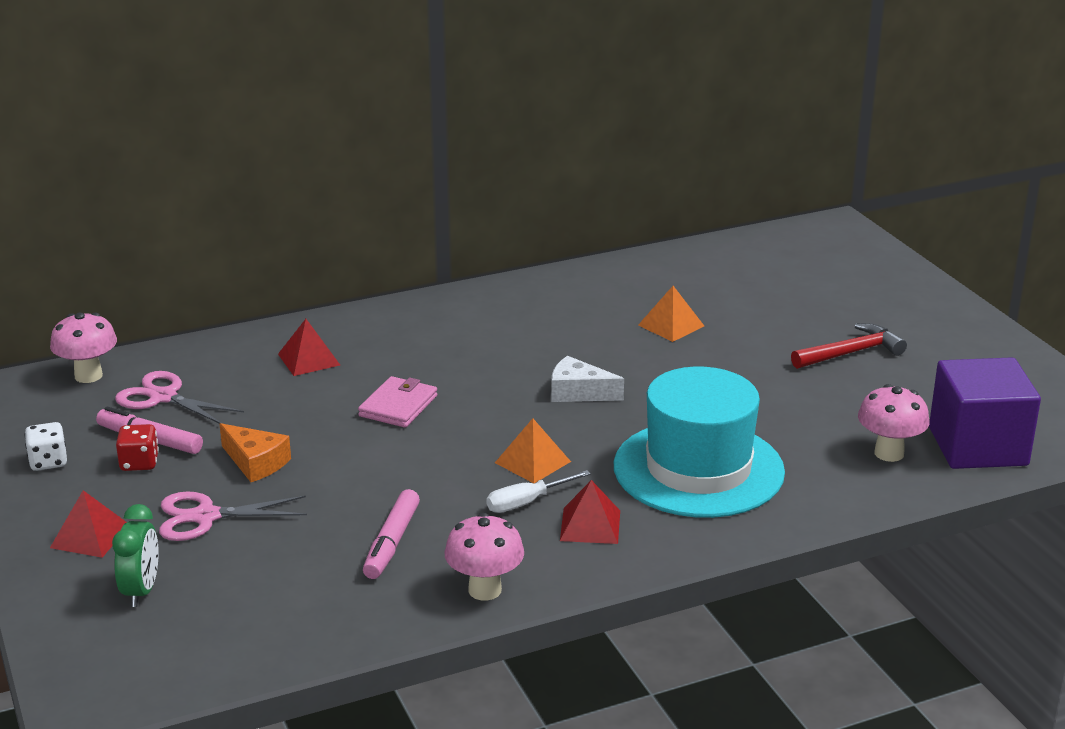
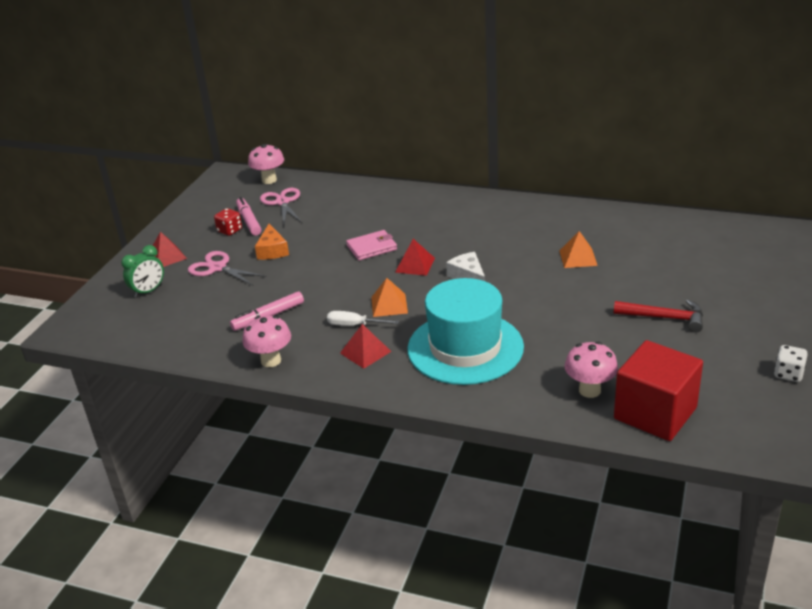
camera: 45 degrees right, 5 degrees up
white dice [25,422,67,471] -> white dice moved to [774,345,808,382]
red pyramid [278,319,340,376] -> red pyramid moved to [395,239,435,276]
purple cube [929,357,1041,469] -> red cube [614,340,703,441]

